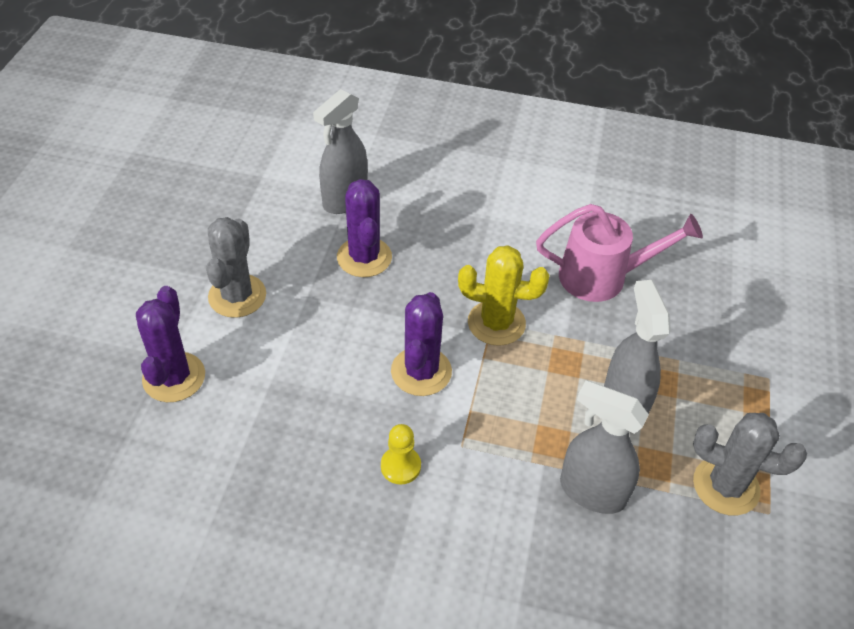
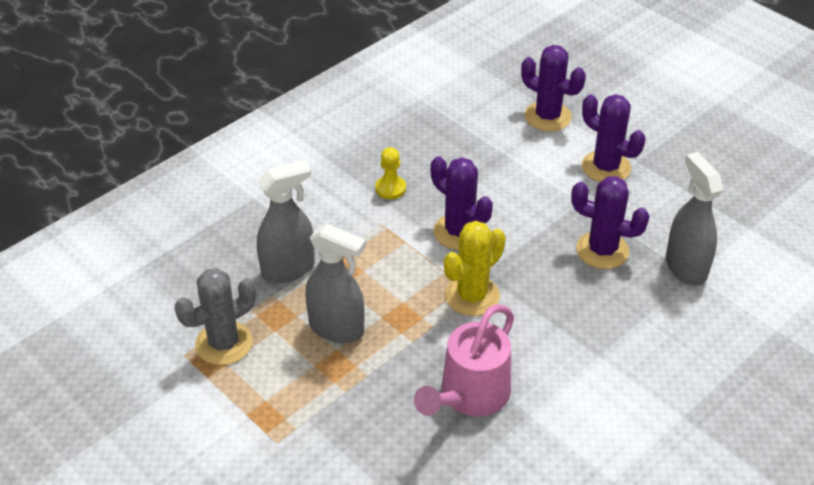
camera: 125 degrees right, 5 degrees down
grey cactus [206,217,266,318] -> purple cactus [582,94,645,182]

